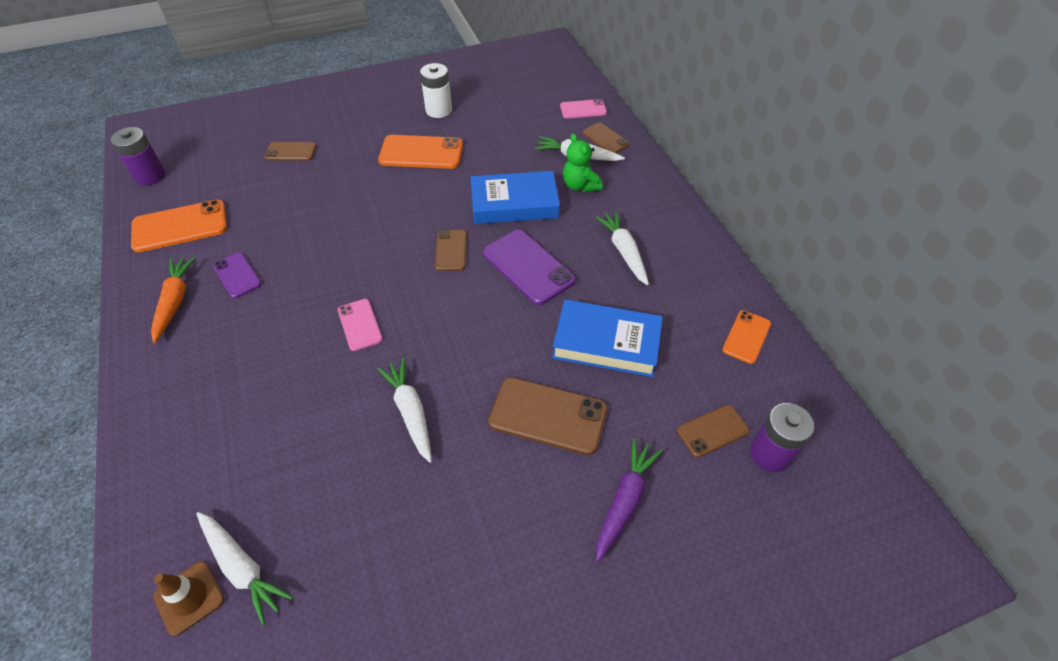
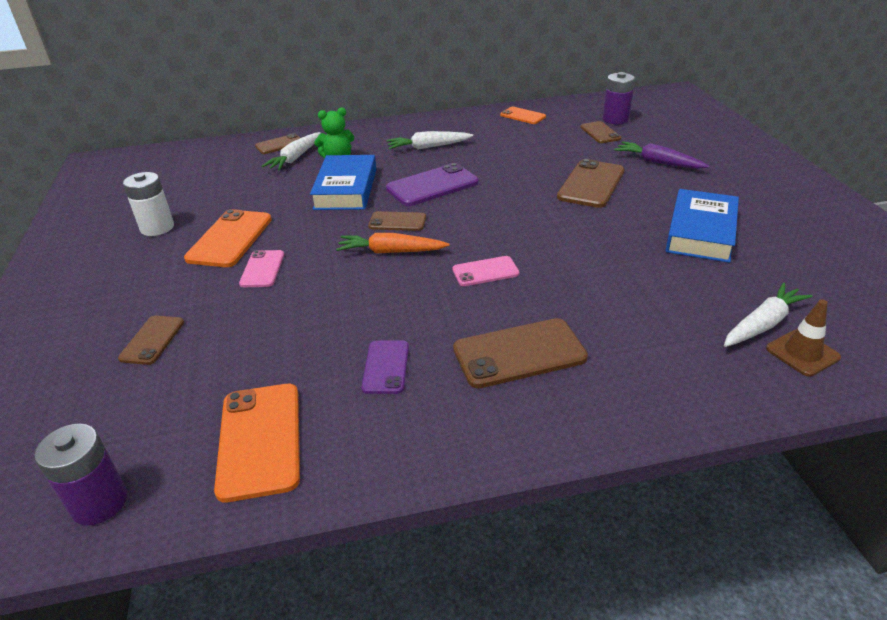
camera: 80 degrees left, 15 degrees down
orange carrot [151,257,196,343] -> orange carrot moved to [336,233,450,253]
purple phone [213,252,261,298] -> purple phone turned 60 degrees counterclockwise [362,341,409,394]
white carrot [377,358,432,463] -> none
blue book [552,300,663,377] -> blue book moved to [665,189,739,263]
pink phone [560,99,607,118] -> pink phone moved to [239,250,284,287]
none -> brown phone [453,318,588,388]

